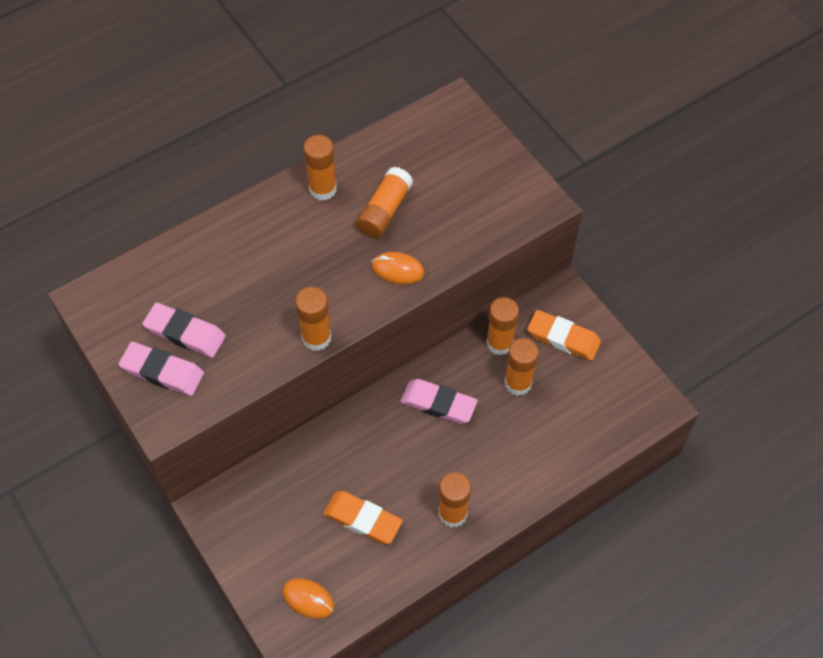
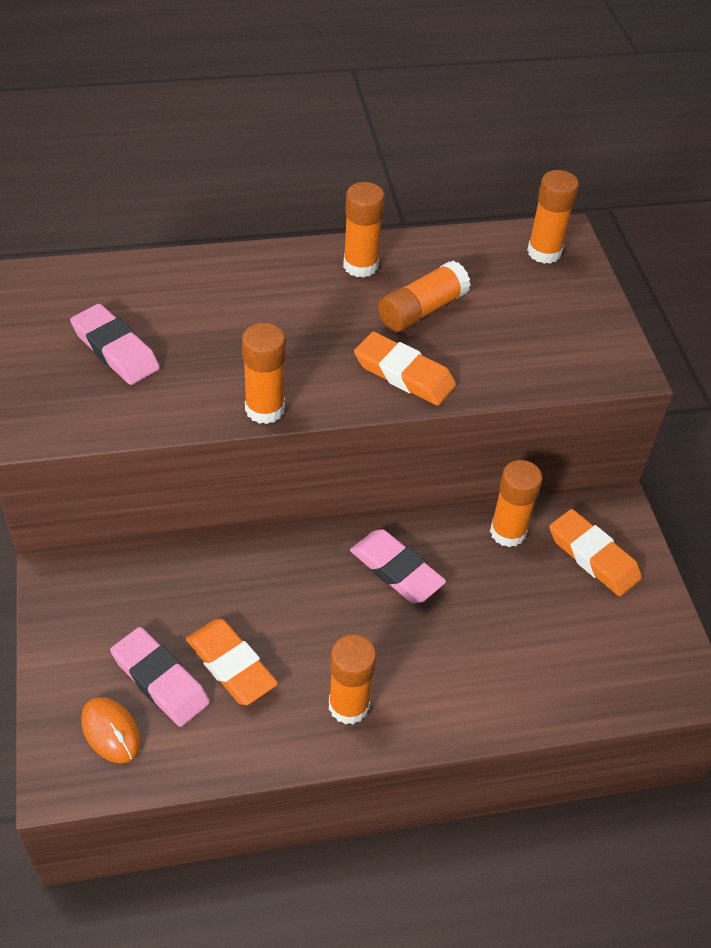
camera: 20 degrees right, 10 degrees down
pink eraser [118,342,204,396] -> pink eraser moved to [110,627,210,727]
orange mouse [371,252,424,284] -> orange eraser [354,332,456,406]
orange glue stick [504,338,539,396] -> orange glue stick moved to [527,170,579,264]

